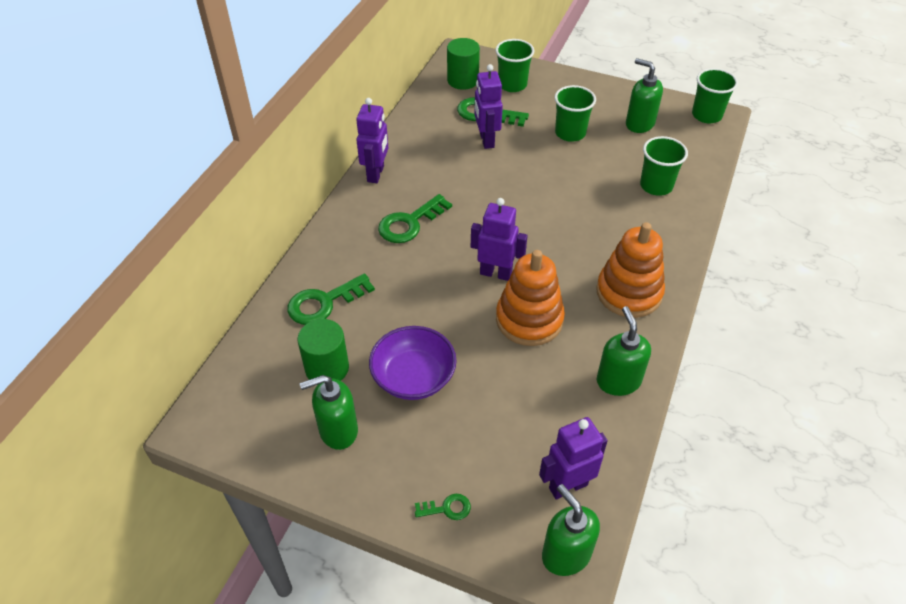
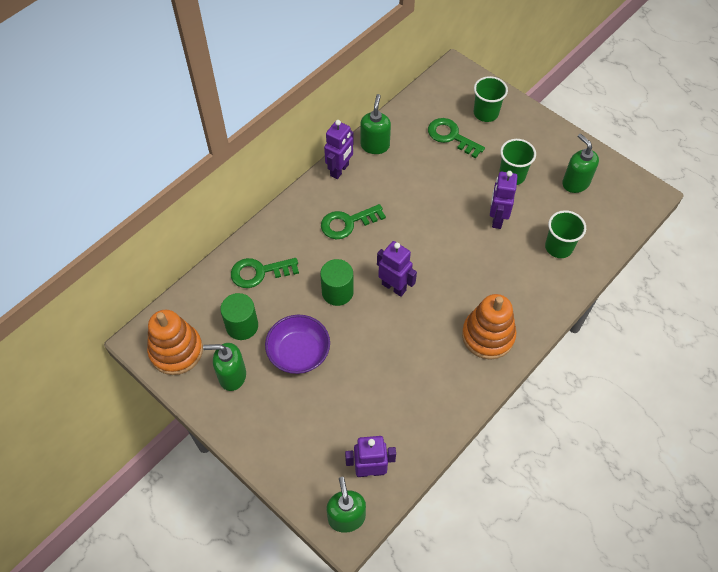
camera: 20 degrees right, 10 degrees up
green key [415,494,471,520] -> none
green cylinder [447,38,480,90] -> green cylinder moved to [320,259,354,306]
purple robot [474,64,503,149] -> purple robot moved to [490,171,518,229]
orange stacking toy [496,250,565,346] -> orange stacking toy moved to [147,310,203,375]
green soap dispenser [597,306,651,396] -> green soap dispenser moved to [360,94,391,154]
green cup [692,68,738,123] -> none

